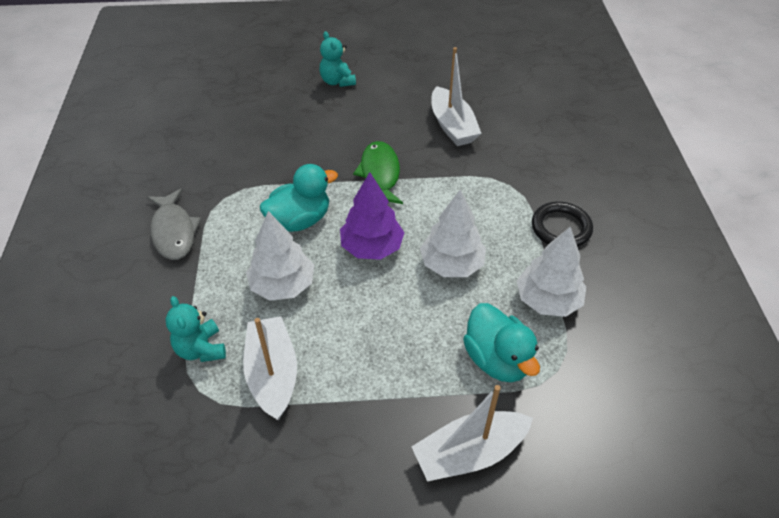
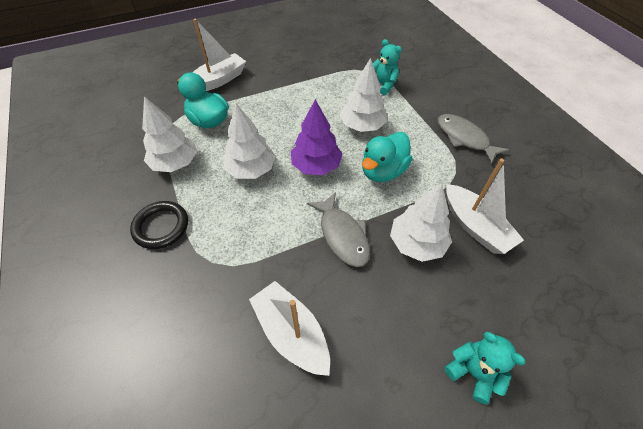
camera: 160 degrees right, 5 degrees up
white boat [243,316,297,420] -> white boat moved to [446,159,524,254]
green fish [353,141,403,204] -> grey fish [307,192,370,267]
none -> white tree [390,183,452,262]

